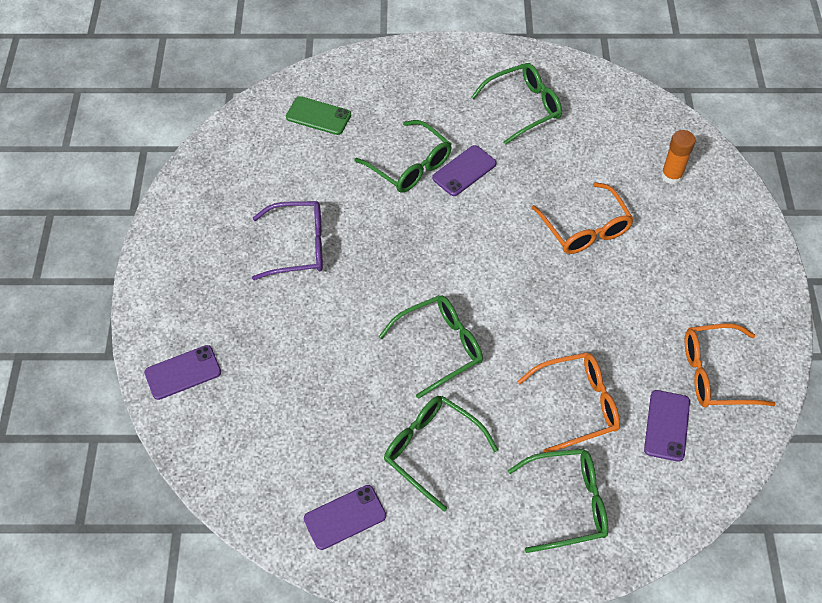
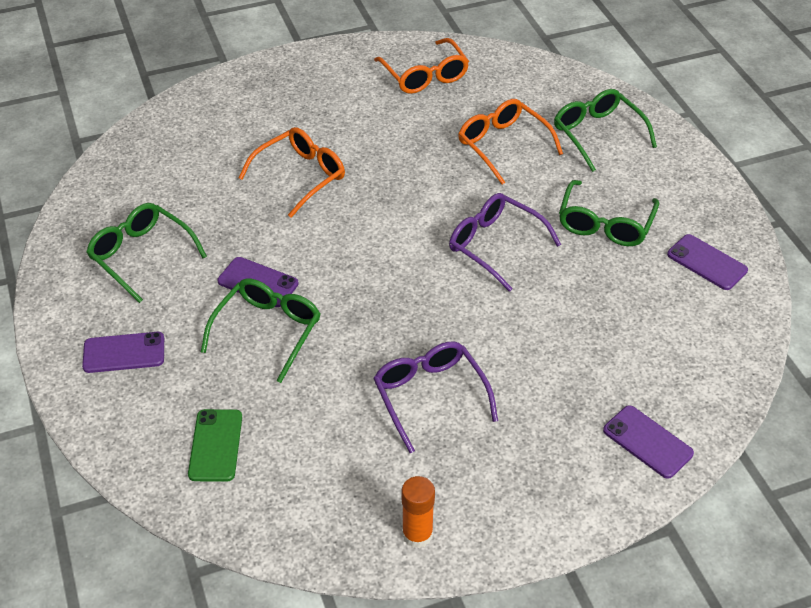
camera: 110 degrees left, 10 degrees down
green glasses [379,295,483,399] -> purple glasses [449,193,561,292]
purple phone [644,390,690,462] -> purple phone moved to [82,332,164,373]
orange glue stick [661,130,696,184] -> orange glue stick moved to [402,476,435,548]

